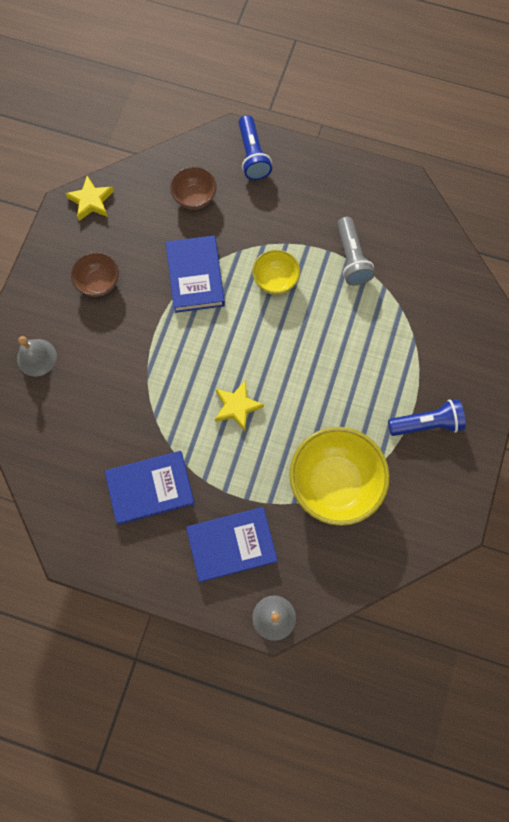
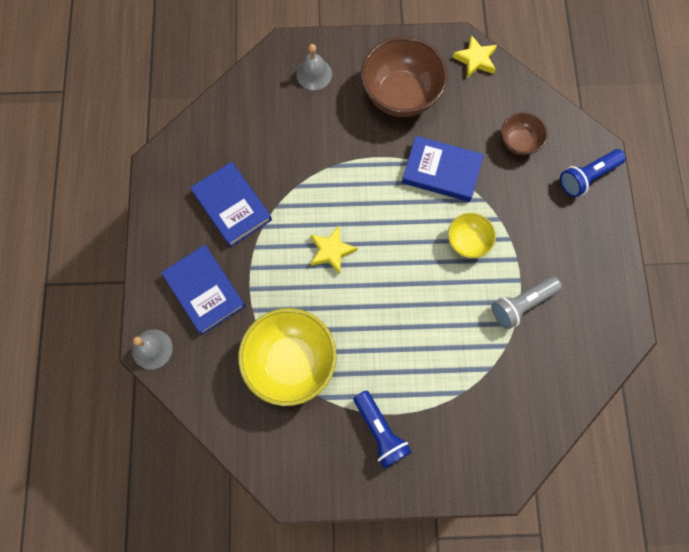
camera: 70 degrees right, 0 degrees up
brown bowl [71,252,119,297] -> brown bowl [361,36,448,117], size x1.88
blue book [166,235,225,313] -> blue book turned 45 degrees clockwise [402,136,484,202]

